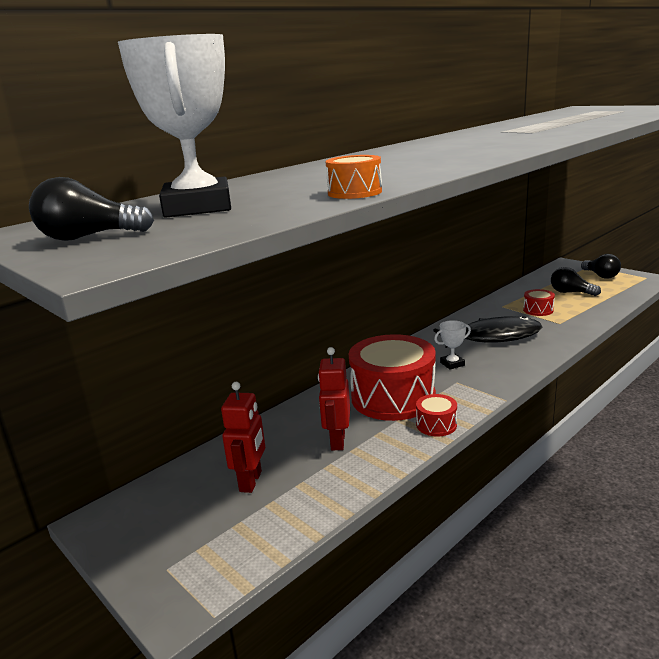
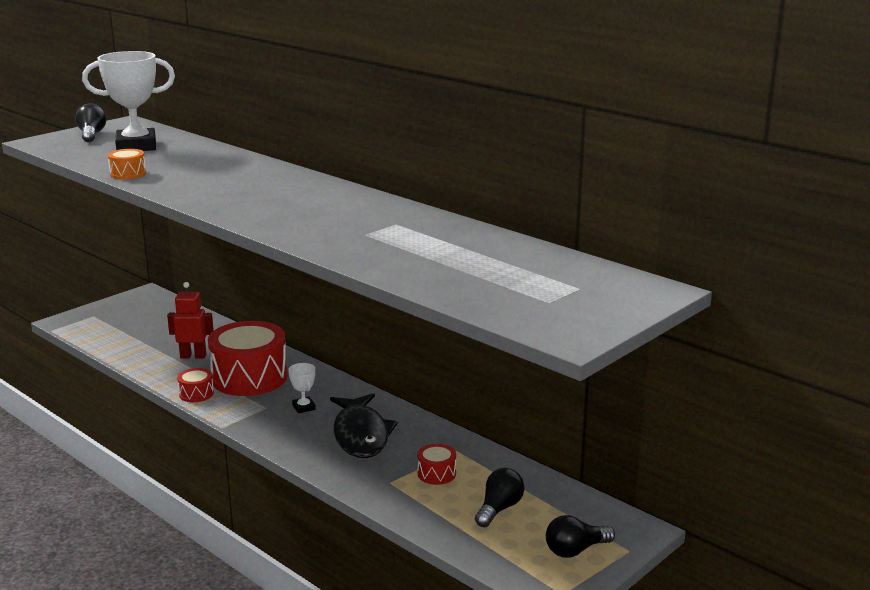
camera: 85 degrees right, 0 degrees up
red robot [221,382,265,493] -> none

